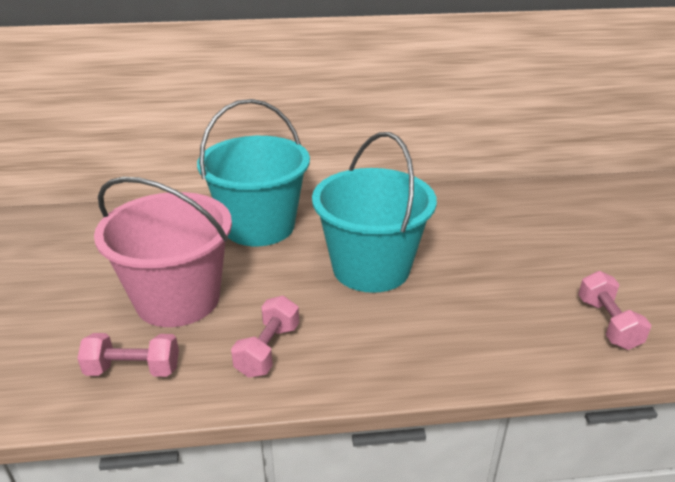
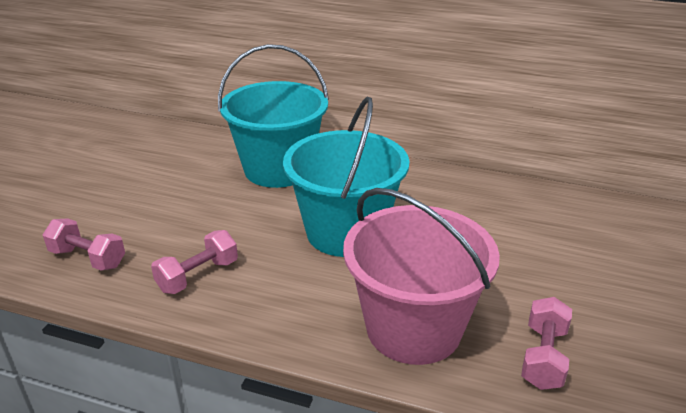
camera: 25 degrees right, 0 degrees up
pink bucket [94,177,232,327] -> pink bucket moved to [343,188,500,365]

